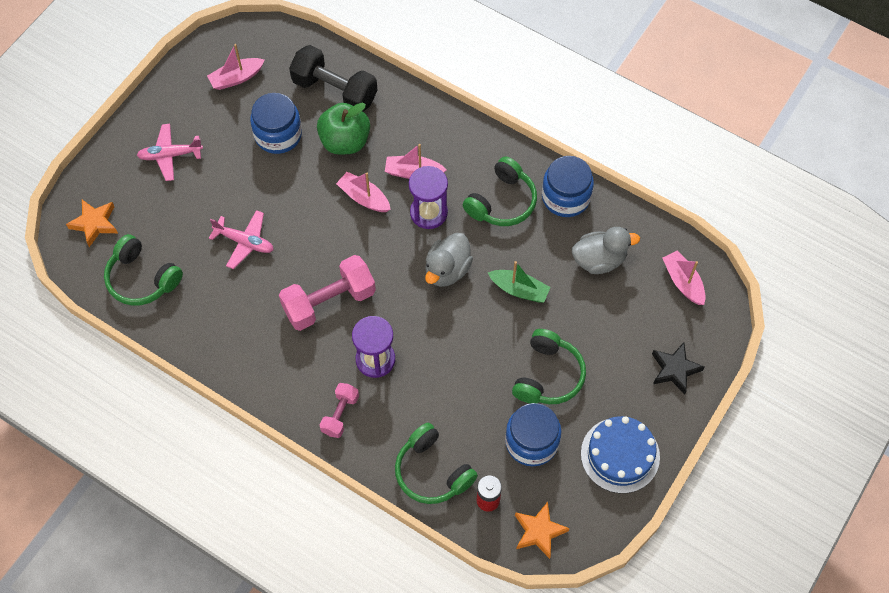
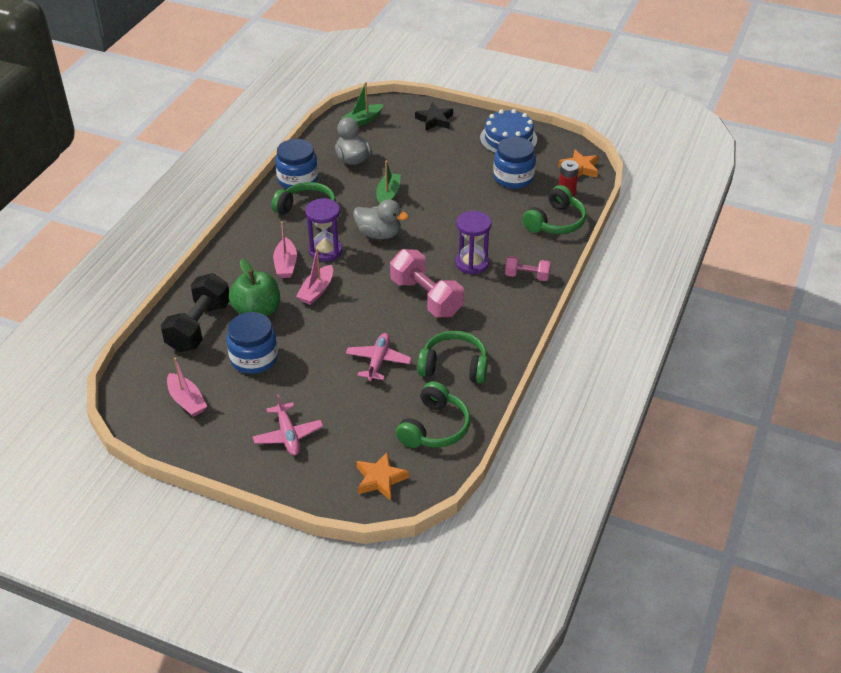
camera: 100 degrees left, 20 degrees down
green headphones [512,329,586,404] -> green headphones moved to [418,331,488,384]
pink boat [663,250,706,305] -> green boat [341,82,384,126]

